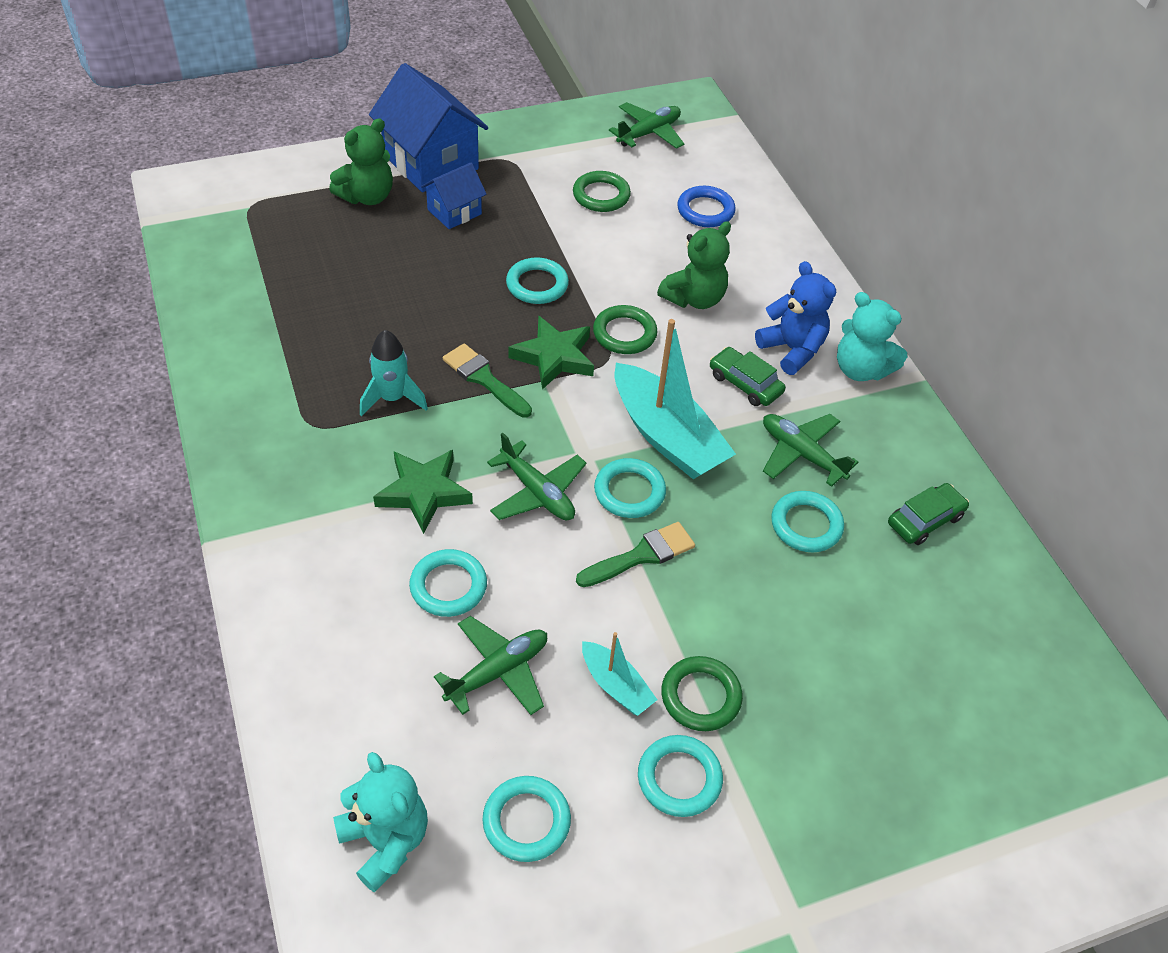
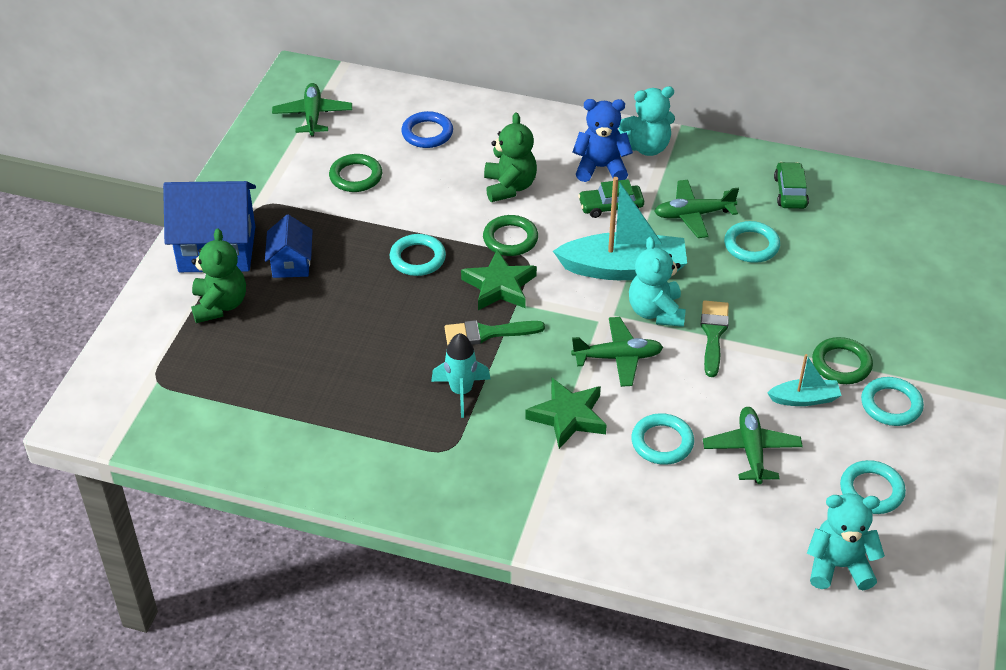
camera: 50 degrees left, 5 degrees down
turquoise ring [594,458,666,518] -> turquoise teddy bear [629,237,686,327]

